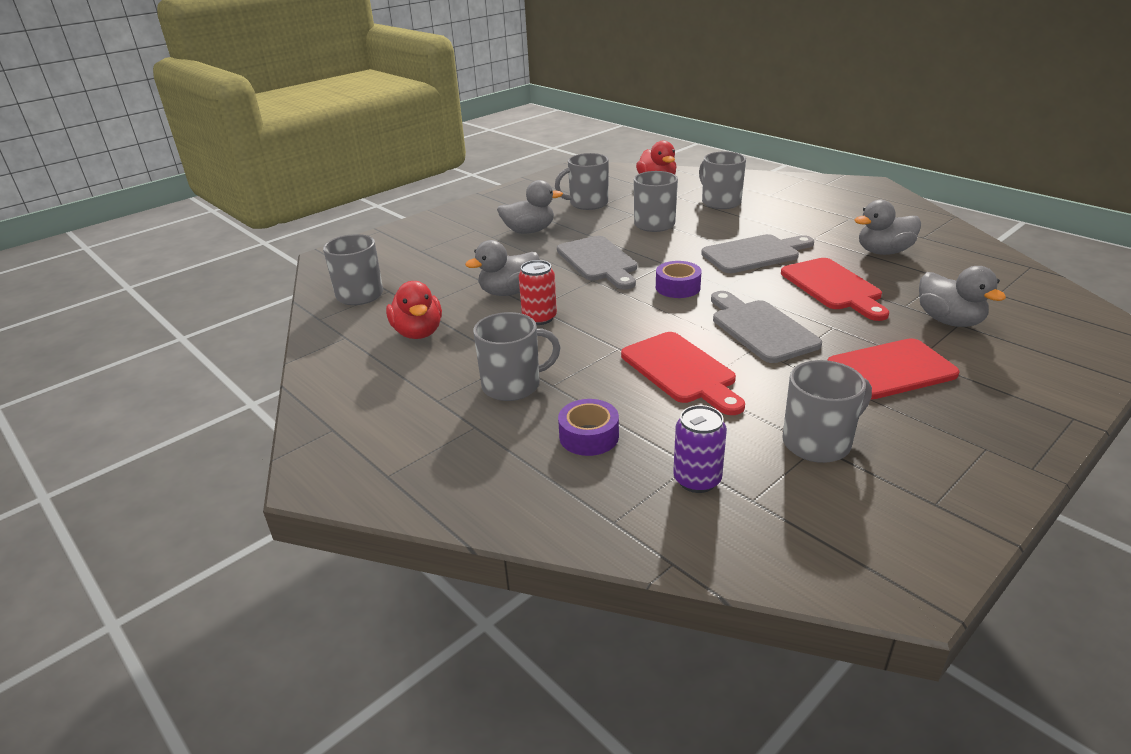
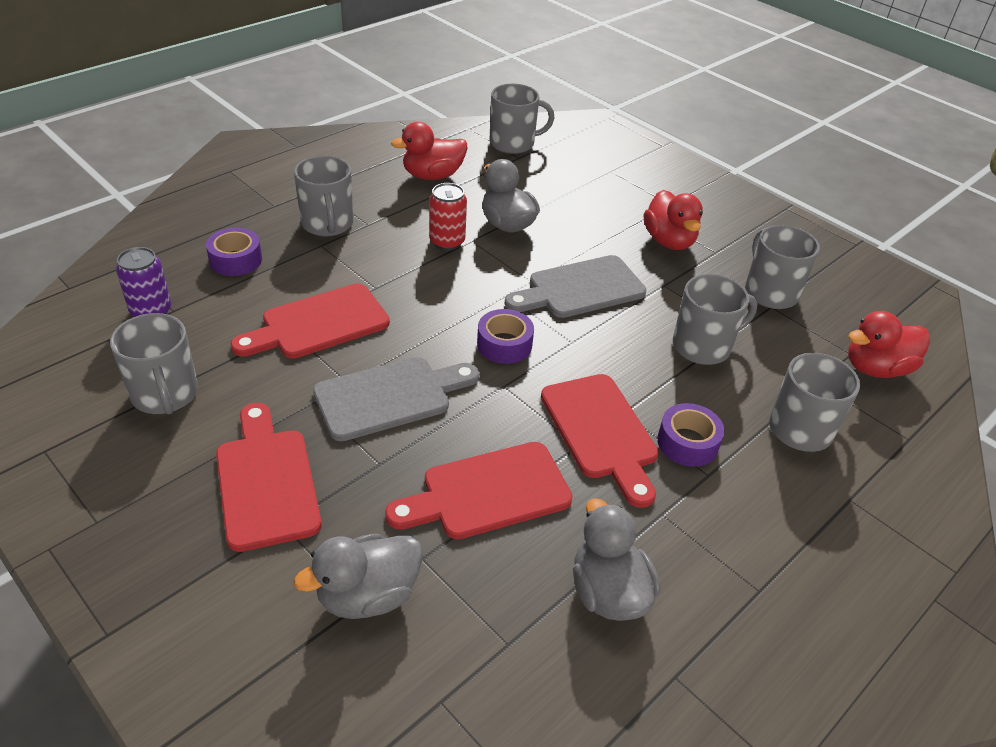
camera: 85 degrees right, 10 degrees up
grey duck [497,180,563,234] -> red duck [644,190,703,250]
grey cutting board [701,234,814,273] -> red cutting board [541,374,659,508]
none -> purple tape [657,403,725,467]

